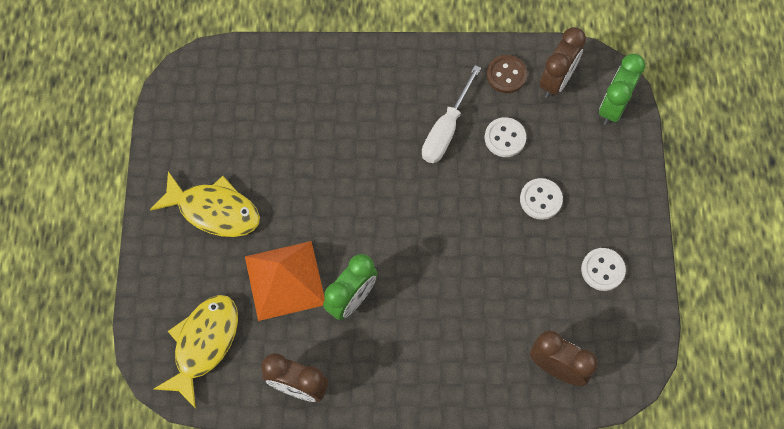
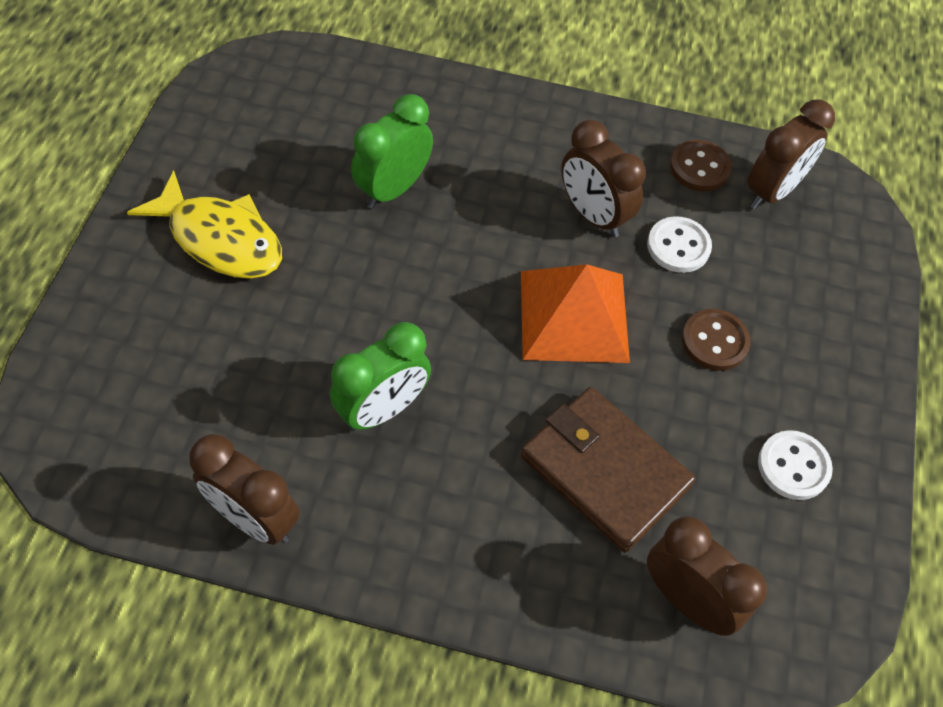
camera: 10 degrees right, 10 degrees down
yellow fish [154,295,238,409] -> none
orange pyramid [245,241,325,321] -> orange pyramid moved to [521,264,630,363]
white screwdriver [422,65,481,163] -> brown clock [561,120,646,237]
white button [520,178,563,220] -> brown button [682,309,750,371]
green clock [599,54,645,125] -> green clock moved to [351,94,433,209]
none -> brown wallet [521,387,695,552]

